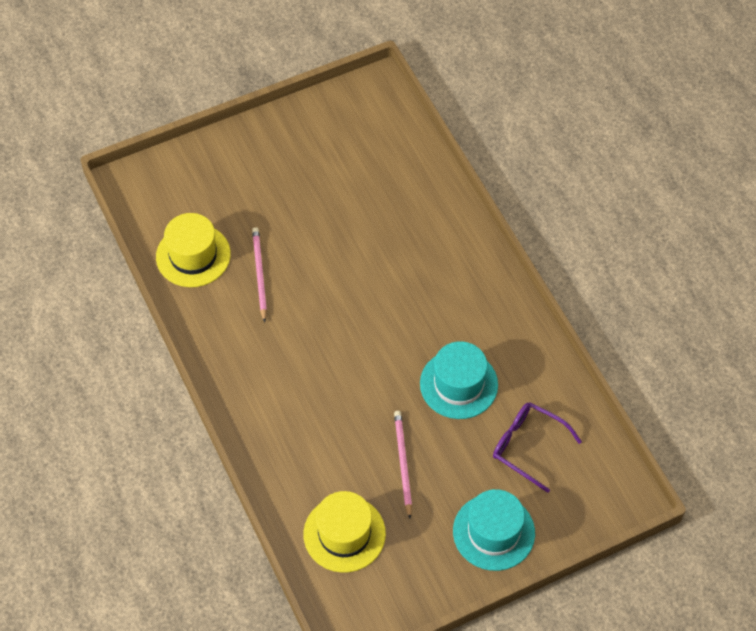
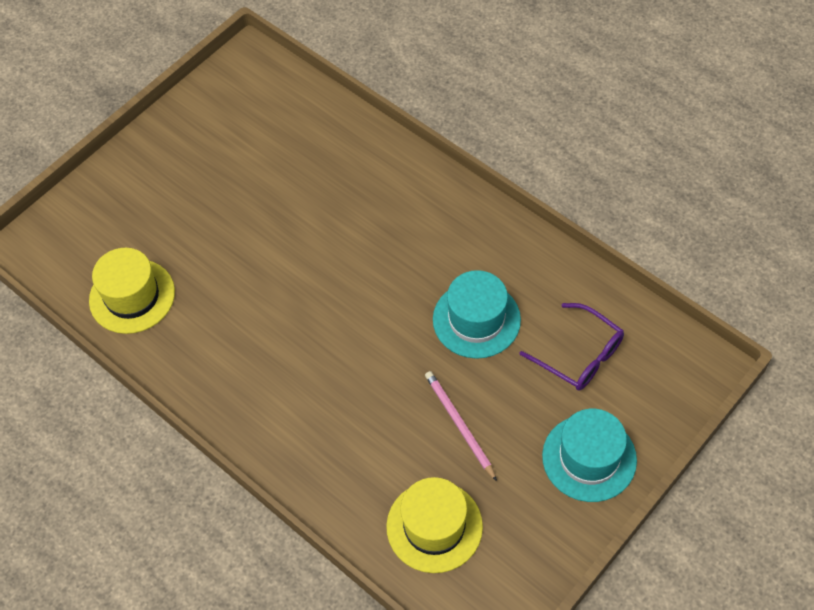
camera: 20 degrees left, 0 degrees up
pink pencil [252,227,267,322] -> none
purple glasses [493,402,582,493] -> purple glasses turned 150 degrees counterclockwise [520,303,624,391]

